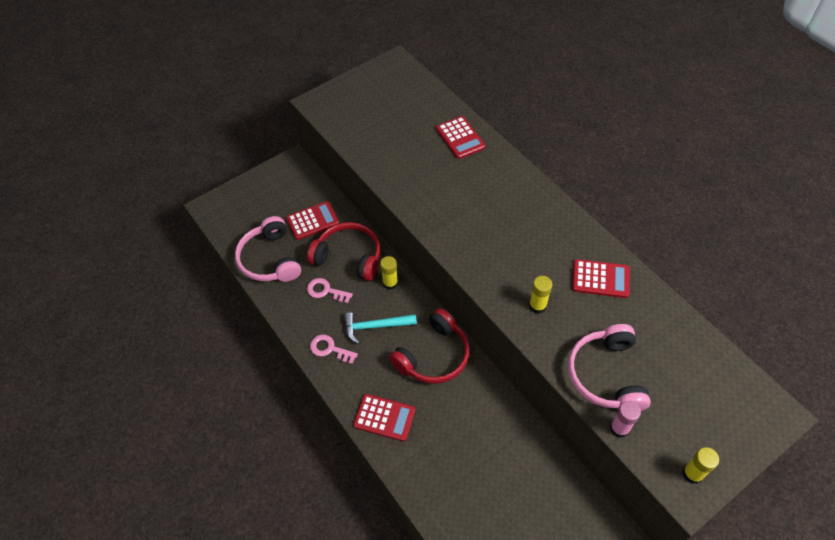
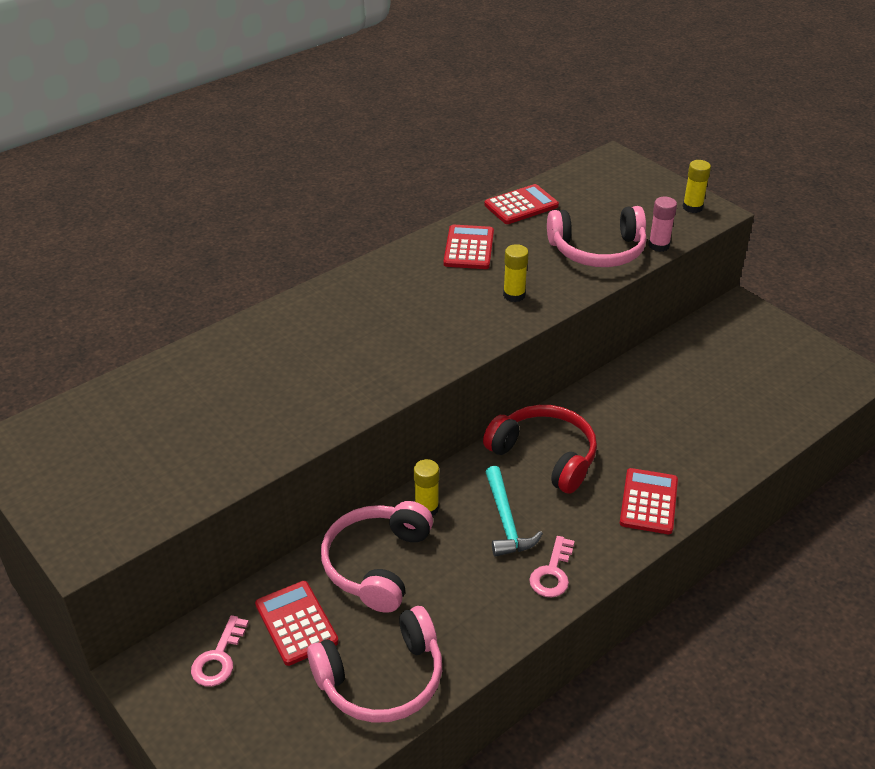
camera: 95 degrees left, 15 degrees down
red headphones [307,222,380,281] -> pink headphones [321,501,433,613]
pink key [307,278,353,303] -> pink key moved to [191,615,249,687]
red calculator [436,116,486,159] -> red calculator moved to [484,184,559,224]

